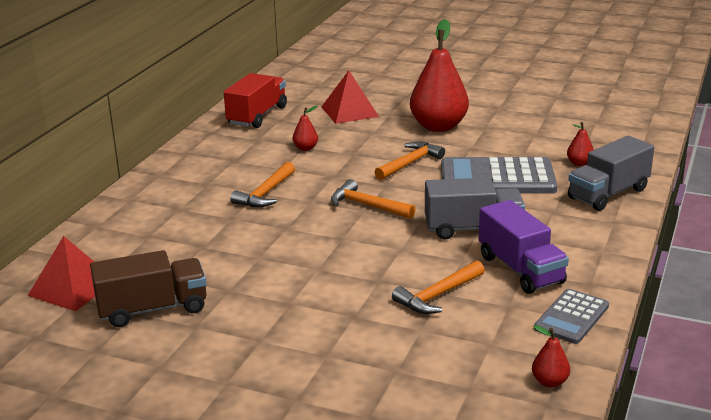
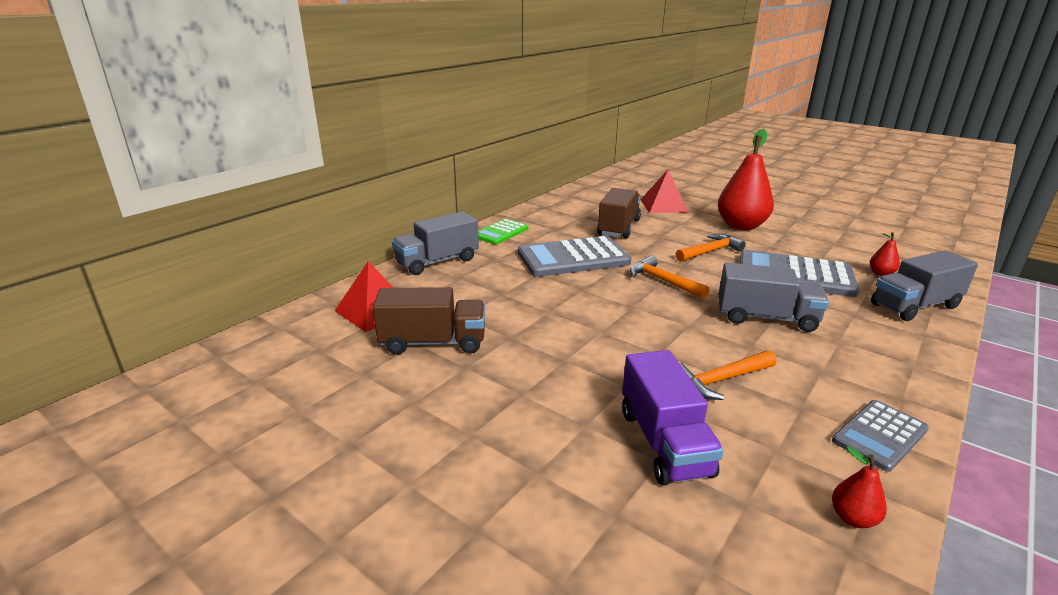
camera: 15 degrees right, 0 degrees up
red truck [224,73,287,128] -> none
orange hammer [230,162,295,207] -> grey calculator [518,236,631,277]
red pear [293,105,318,151] -> brown truck [597,188,641,239]
purple truck [479,200,569,294] -> purple truck moved to [622,350,724,486]
none -> grey truck [392,211,479,275]
none -> green calculator [478,219,528,245]

